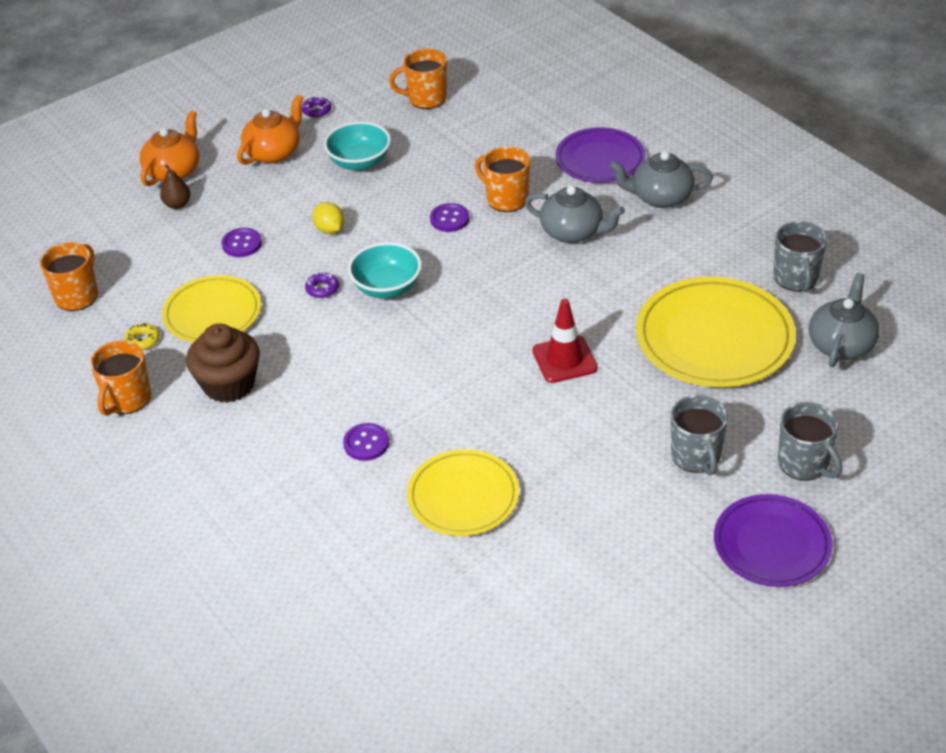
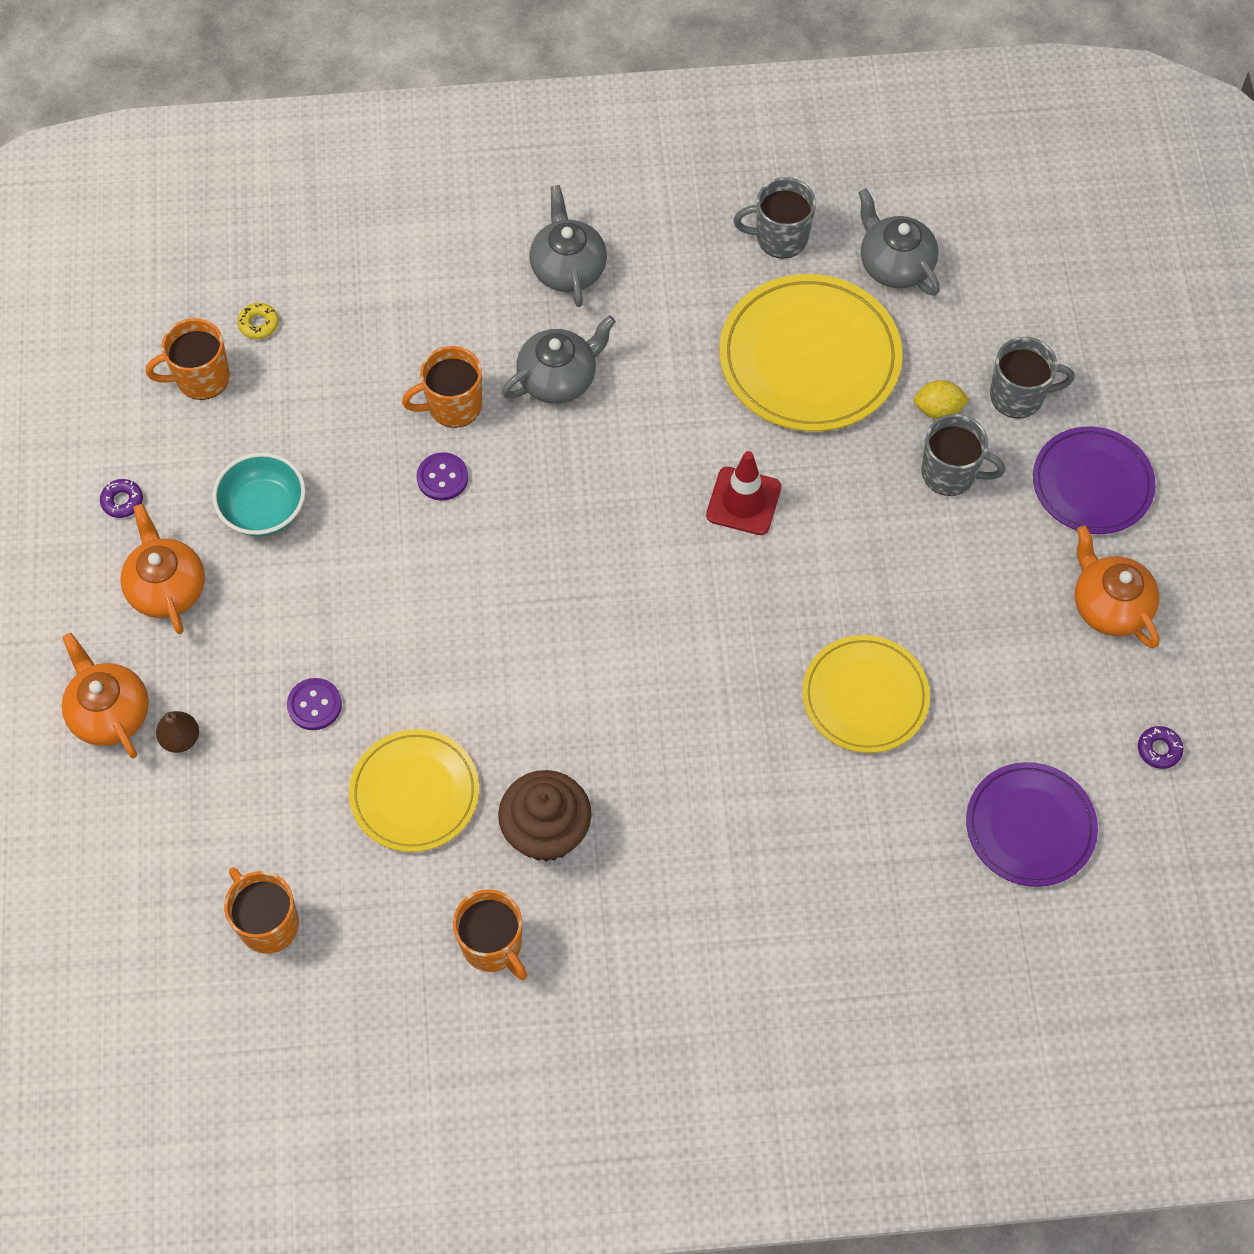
camera: 60 degrees left, 20 degrees up
yellow donut [124,323,160,350] -> yellow donut moved to [237,303,279,339]
purple donut [305,272,339,298] -> purple donut moved to [1138,726,1183,769]
yellow lemon [312,202,344,234] -> yellow lemon moved to [913,380,970,419]
purple button [343,423,389,461] -> none
turquoise bowl [348,242,422,298] -> none
orange mug [389,49,447,109] -> orange mug turned 45 degrees clockwise [146,318,230,400]
purple plate [555,127,645,183] -> purple plate moved to [966,762,1098,887]
grey teapot [609,151,713,208] -> grey teapot turned 135 degrees clockwise [529,185,607,307]
grey mug [773,221,827,292] -> grey mug turned 150 degrees clockwise [733,177,816,259]
none -> orange teapot [1075,525,1160,648]

